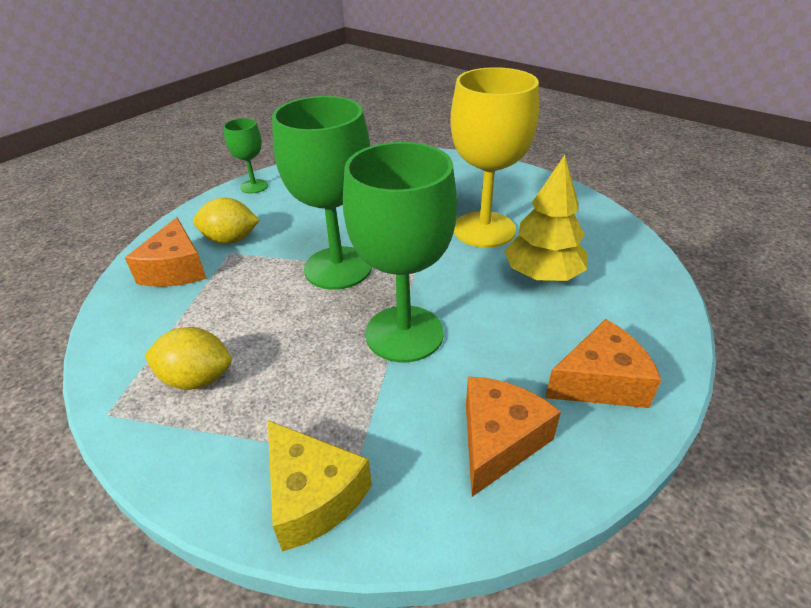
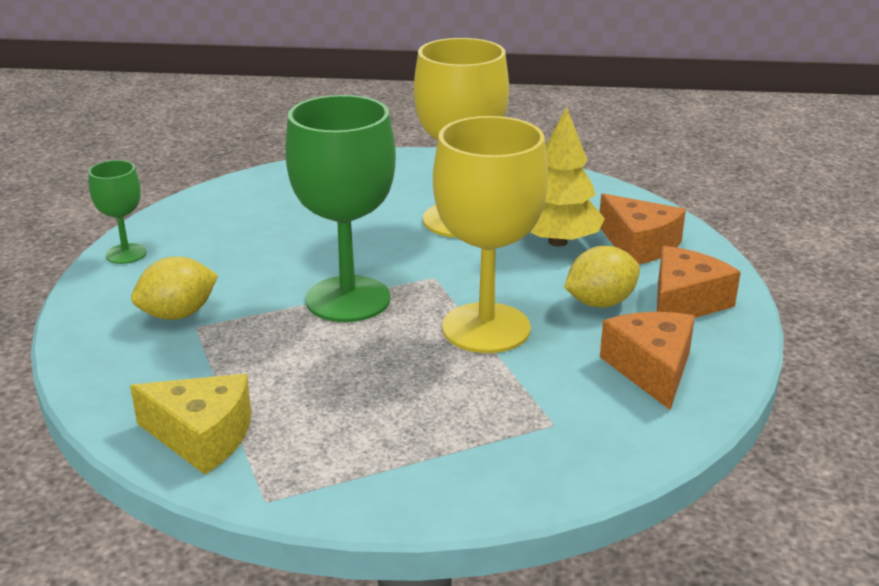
camera: 35 degrees left, 10 degrees down
orange cheese [125,217,207,287] -> orange cheese moved to [600,193,686,264]
yellow lemon [144,327,231,390] -> yellow lemon moved to [564,246,640,308]
yellow cheese [268,420,372,552] -> yellow cheese moved to [130,374,251,474]
green goblet [343,142,457,362] -> yellow goblet [433,116,548,353]

